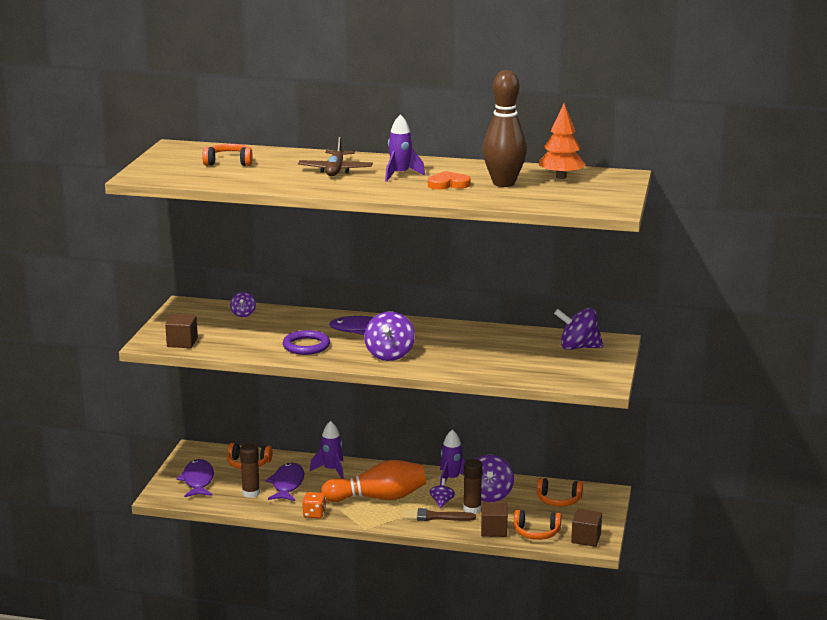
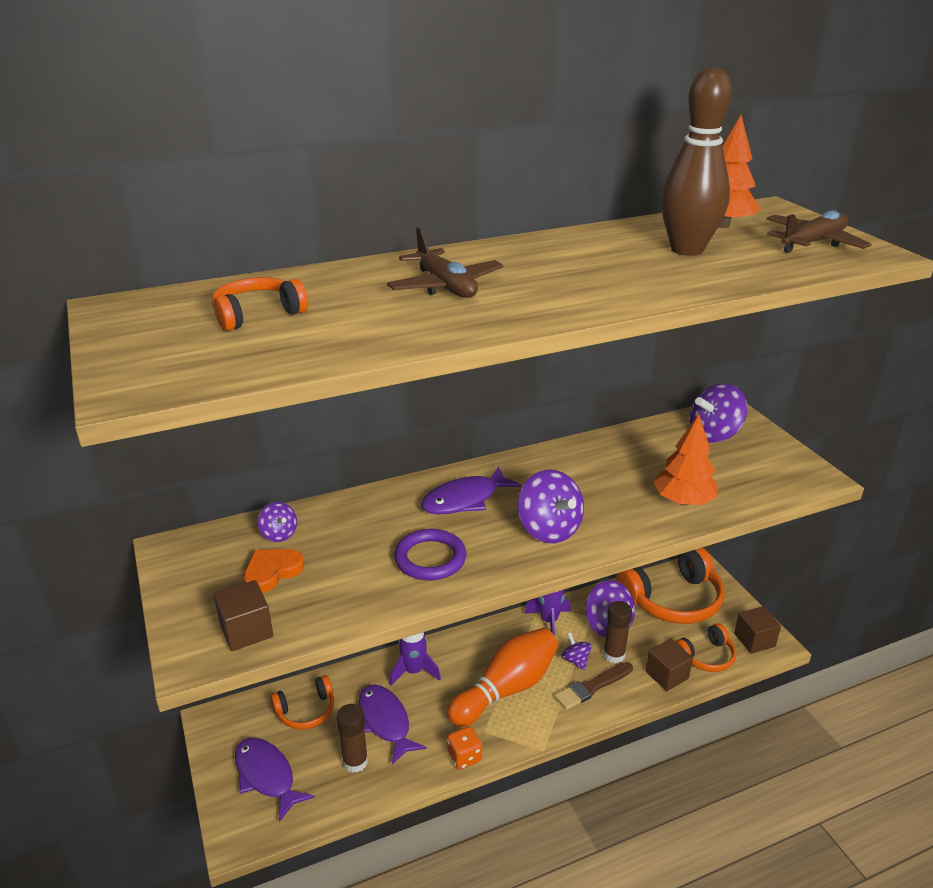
camera: 35 degrees left, 10 degrees up
purple rocket [385,114,425,182] -> none
orange heart [428,171,471,190] -> orange heart moved to [243,549,304,593]
orange headphones [537,478,583,506] -> orange headphones [616,547,724,624], size x1.86
none -> orange tree [654,414,718,505]
none -> brown plane [766,210,872,253]

